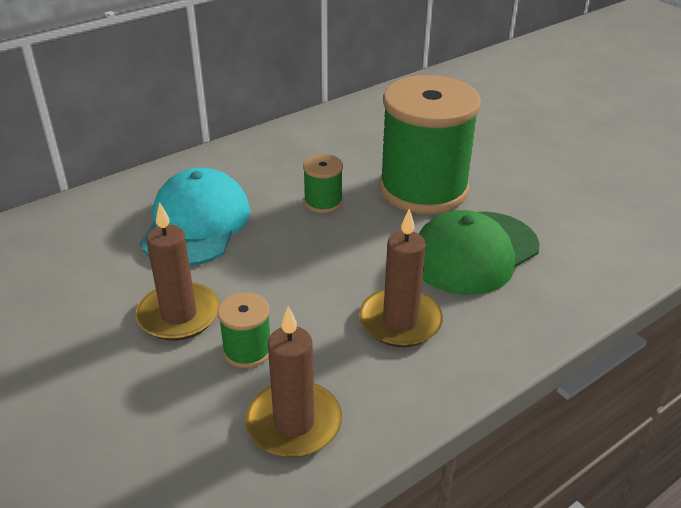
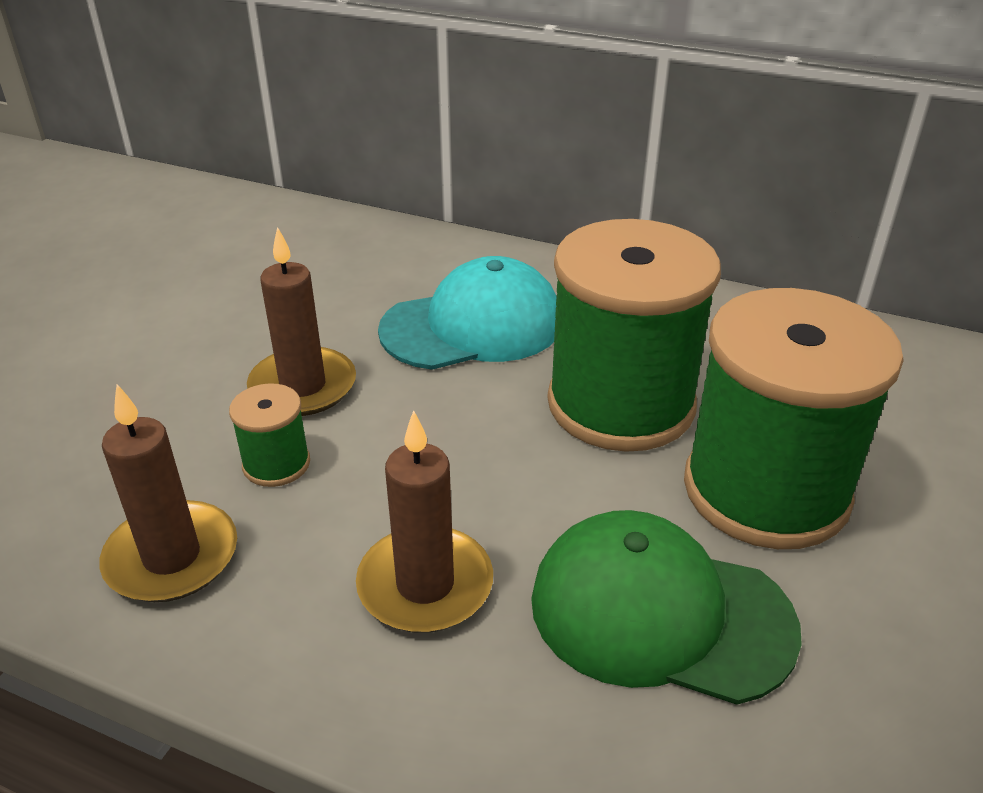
camera: 60 degrees right, 0 degrees up
green spool [303,154,343,213] -> green spool [547,219,721,452], size x2.36

